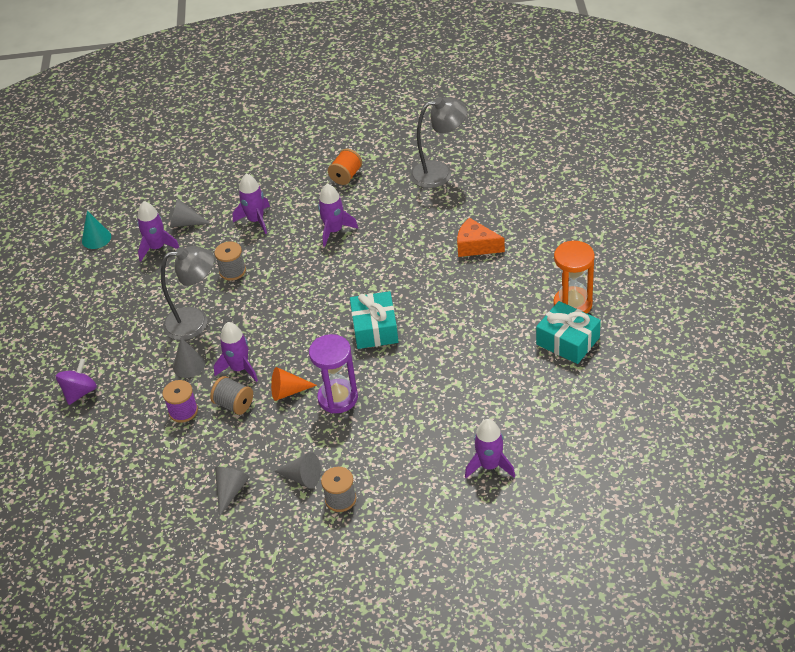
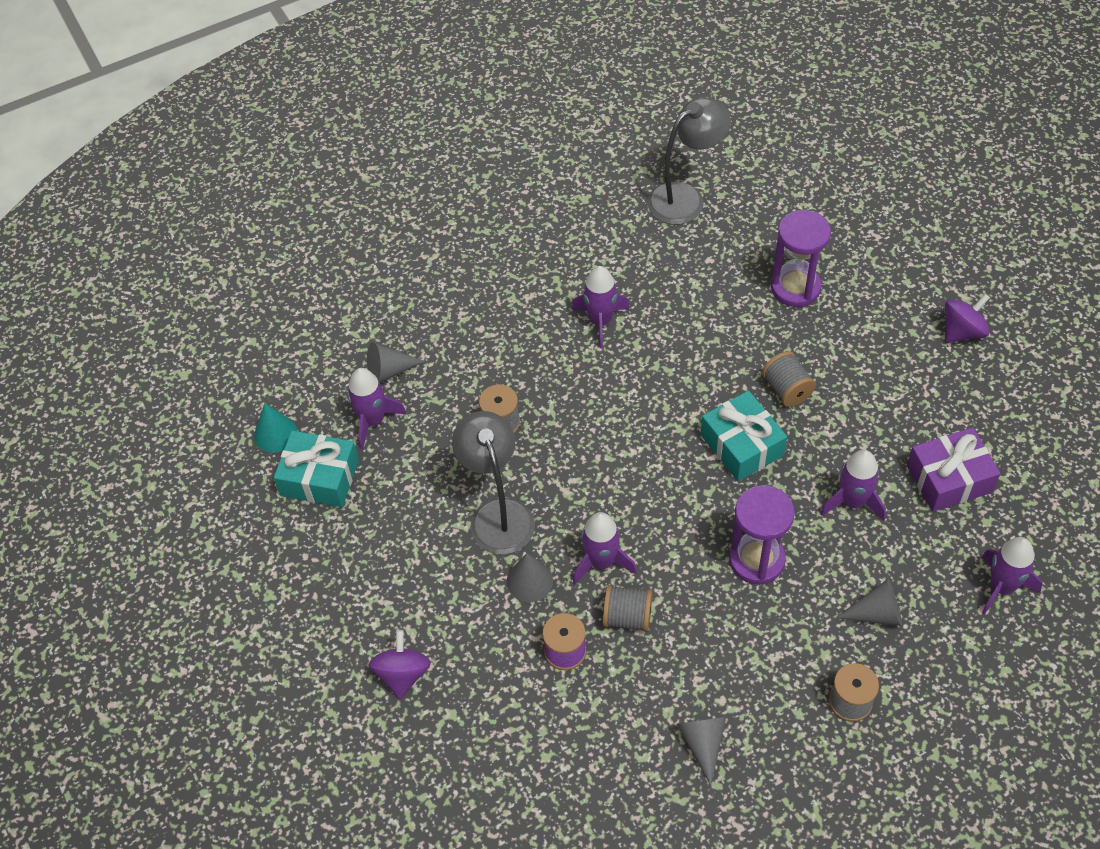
camera: 25 degrees left, 10 degrees up
grey lamp [161,246,214,340] -> grey lamp turned 75 degrees counterclockwise [452,411,535,555]
purple rocket [233,174,270,234] -> purple rocket moved to [820,450,886,521]
orange cone [271,367,317,401] -> none
grey cone [274,452,321,488] -> grey cone moved to [835,579,902,626]
orange spool [328,149,362,185] -> none
orange cheese [457,218,505,257] -> purple hourglass [771,210,831,307]
turquoise gift [536,301,601,364] -> turquoise gift moved to [274,431,359,507]
orange hourglass [553,241,595,313] -> purple spinning top [945,294,990,343]
none -> grey spool [762,351,816,407]
none -> purple gift [907,427,1001,512]

